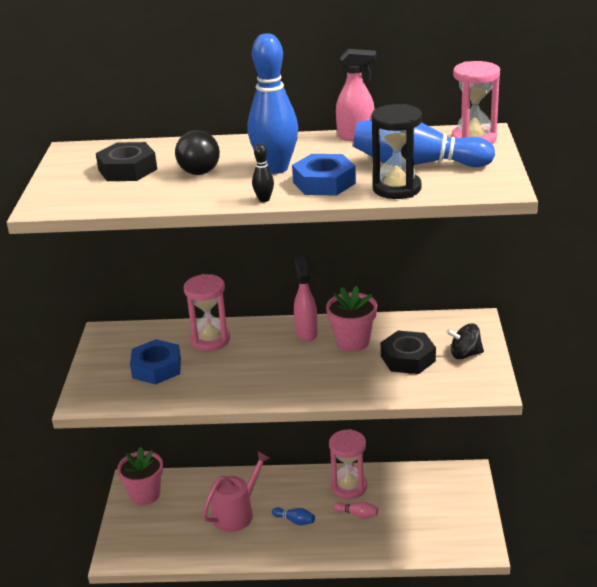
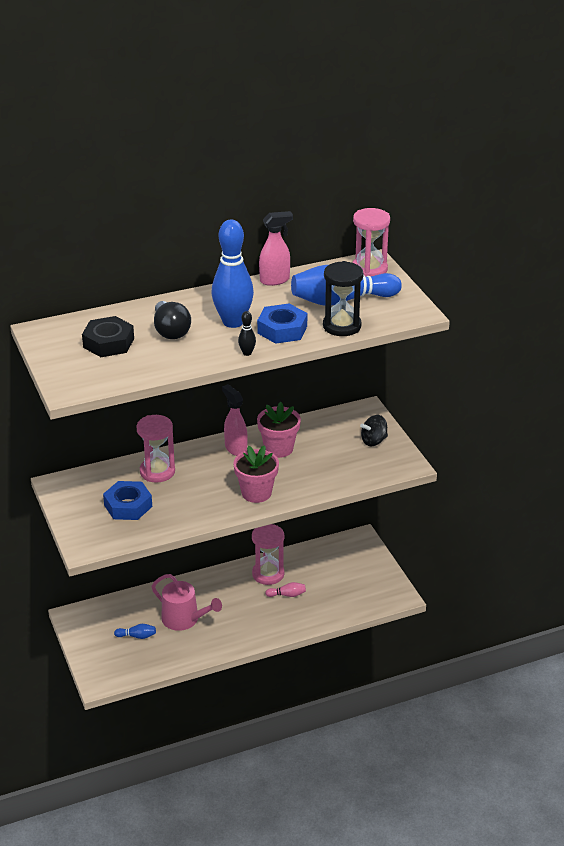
camera: 25 degrees left, 5 degrees up
pink flower pot [117,447,163,505] -> pink flower pot moved to [233,445,279,503]
pink watering can [202,452,270,532] -> pink watering can turned 105 degrees clockwise [152,574,222,631]
blue bowling pin [272,507,315,525] -> blue bowling pin moved to [114,624,156,639]
black nut [381,331,436,374] -> none

